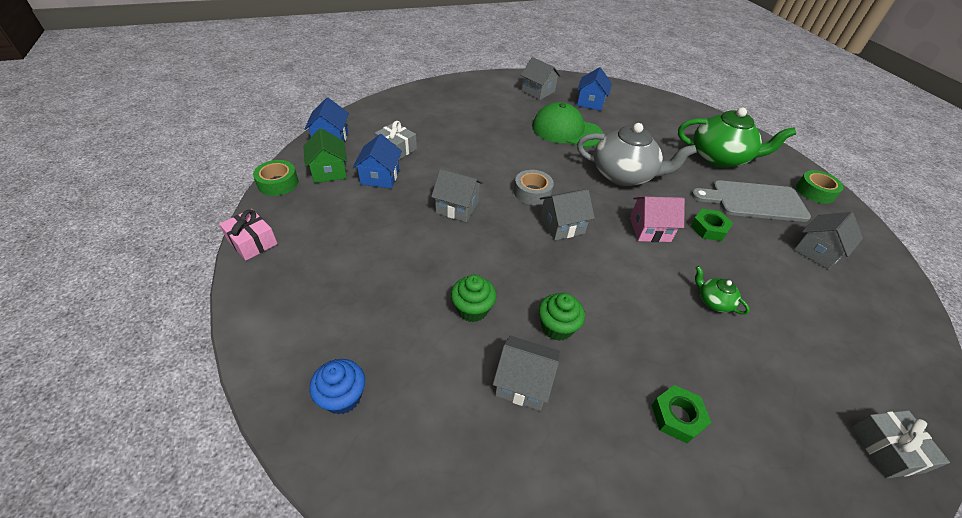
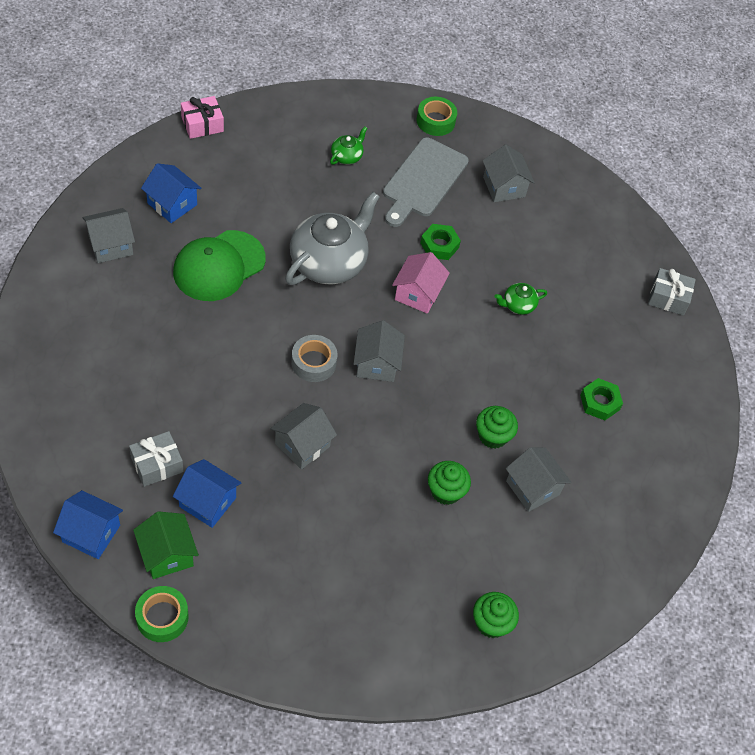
camera: 70 degrees left, 10 degrees up
pink gift [219,209,278,261] -> pink gift moved to [181,96,224,139]
green house [303,128,347,183] -> green house turned 60 degrees clockwise [133,511,199,579]
blue cupcake [309,359,365,415] -> green cupcake [473,592,519,638]
grey house [493,335,560,411] -> grey house turned 75 degrees counterclockwise [506,447,571,512]
green teapot [678,108,796,168] -> green teapot [330,126,368,165], size x0.44

